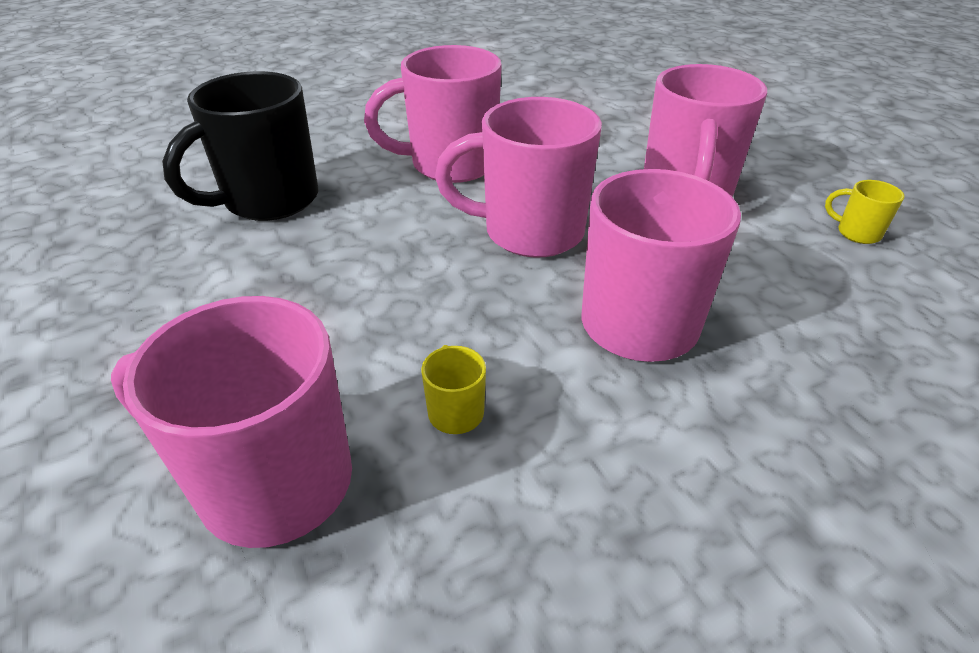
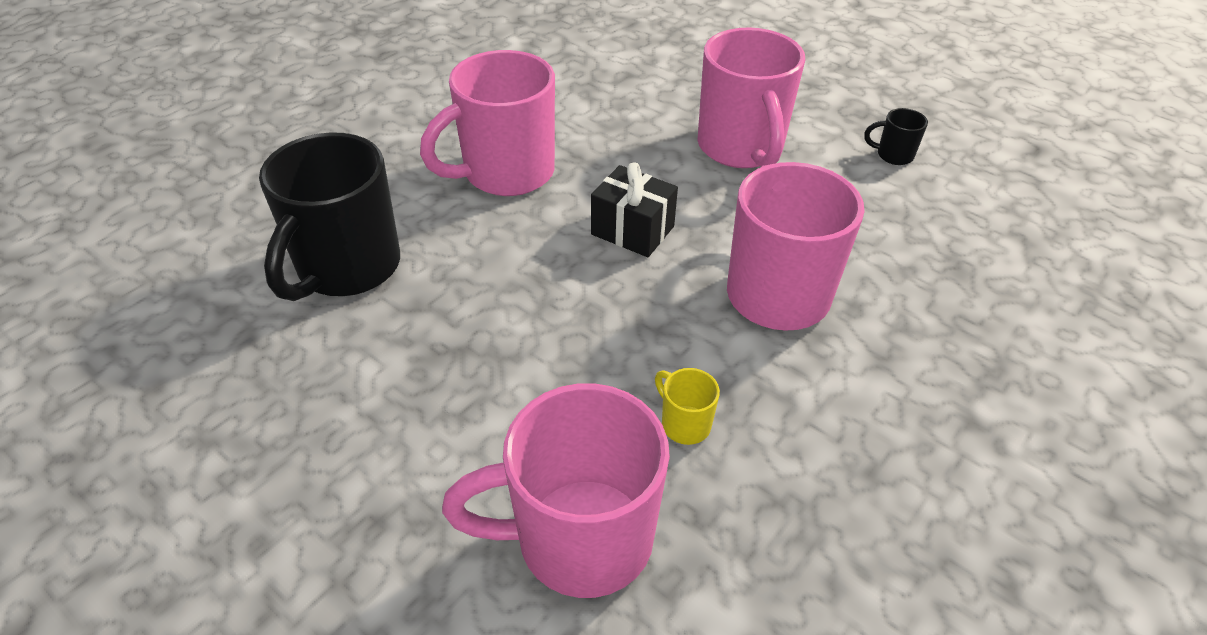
camera: 25 degrees left, 5 degrees up
pink mug [435,97,602,258] -> black gift [591,162,678,257]
yellow mug [825,180,904,244] -> black mug [864,108,928,165]

